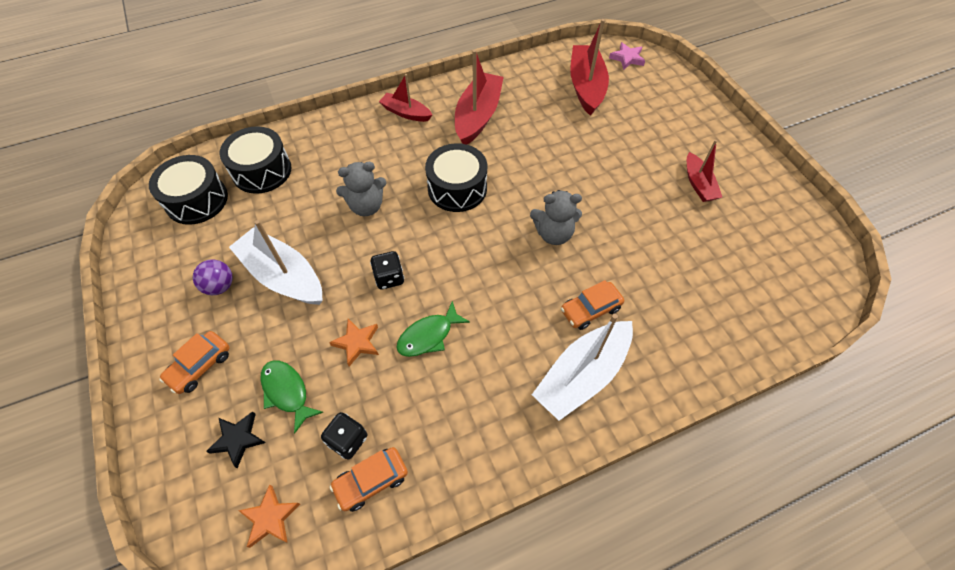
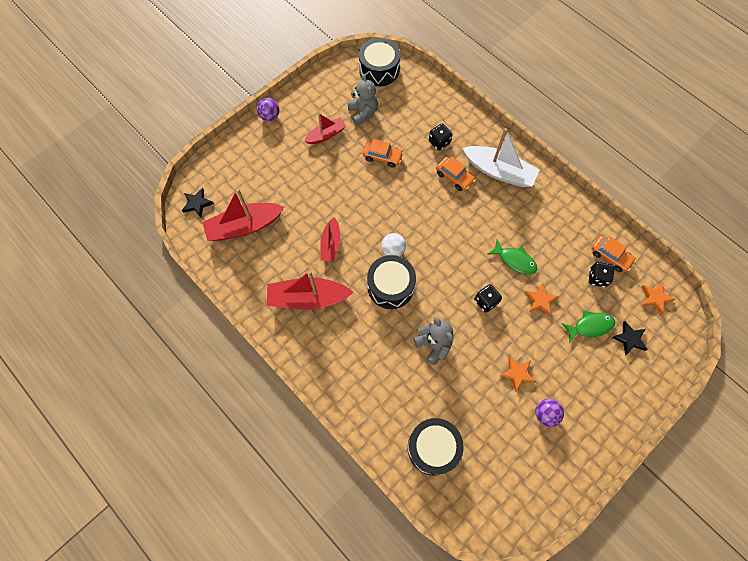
camera: 110 degrees left, 10 degrees up
black drum [149,155,228,225] -> black drum moved to [359,38,400,86]
orange car [159,331,230,394] -> orange car moved to [363,139,404,168]
white boat [229,220,323,305] -> orange star [500,356,536,392]
green fish [261,360,323,434] -> green fish turned 135 degrees counterclockwise [561,311,615,343]
red boat [379,74,432,122] -> red boat moved to [320,217,340,262]
grey teddy bear [530,190,582,245] -> grey teddy bear moved to [347,74,378,126]
pink star [609,42,645,70] -> black star [182,188,214,217]
none -> purple ball [257,98,279,121]
none -> white ball [381,233,406,256]
none -> black dice [429,124,453,151]

